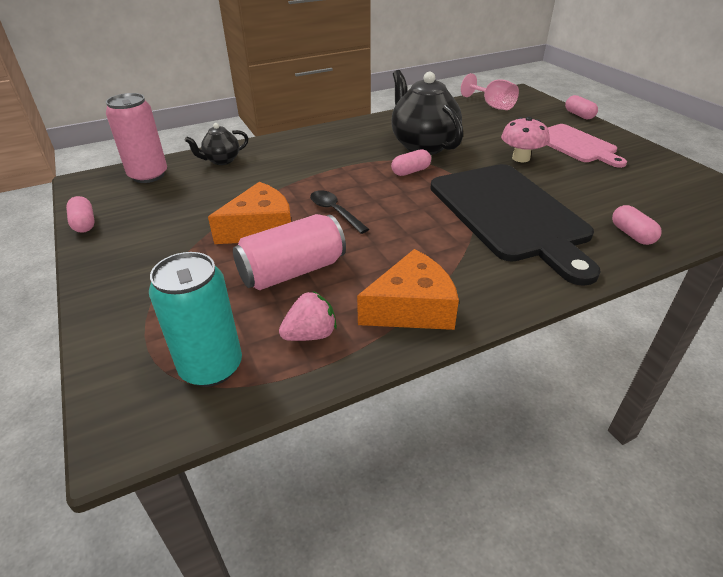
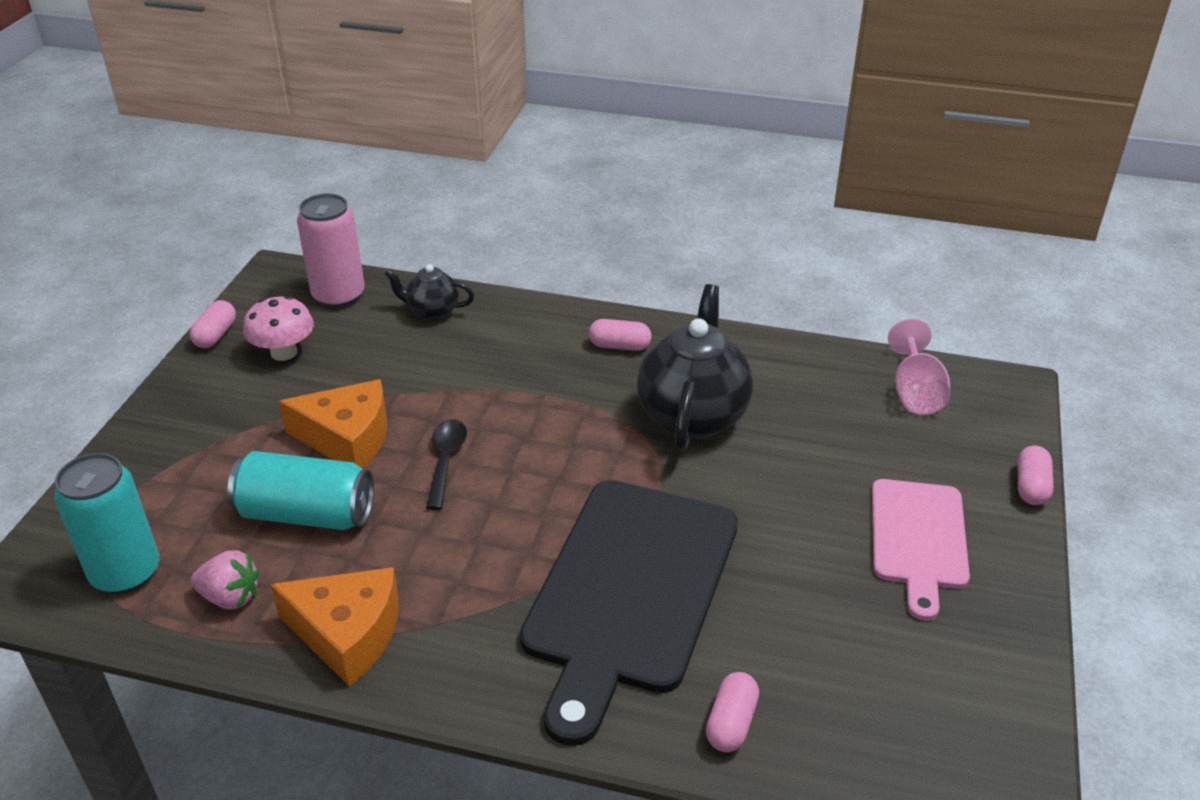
camera: 40 degrees right, 0 degrees up
pink can [233,214,346,290] -> turquoise can [228,451,374,530]
pink capsule [391,149,431,176] -> pink capsule moved to [589,319,652,351]
pink mushroom [501,117,549,162] -> pink mushroom moved to [243,296,314,361]

